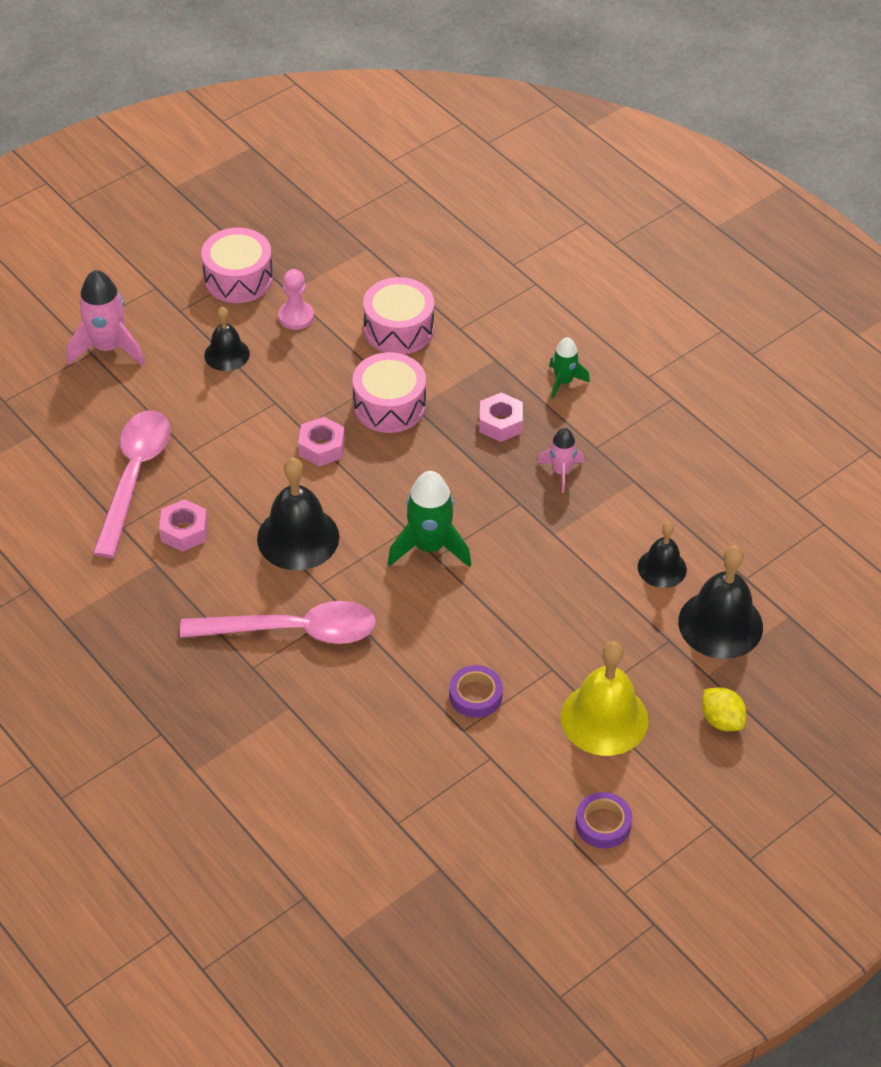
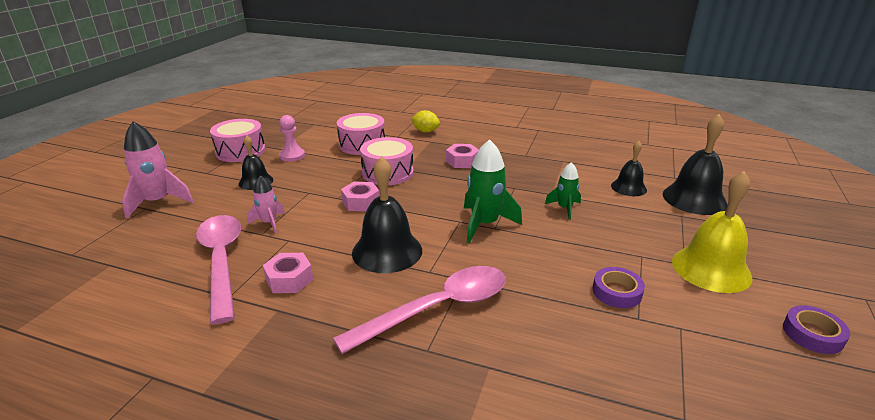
camera: 30 degrees left, 20 degrees down
pink rocket [537,428,584,493] -> pink rocket moved to [247,175,285,234]
green rocket [549,337,590,399] -> green rocket moved to [545,162,581,220]
yellow lemon [702,688,746,731] -> yellow lemon moved to [411,110,440,133]

